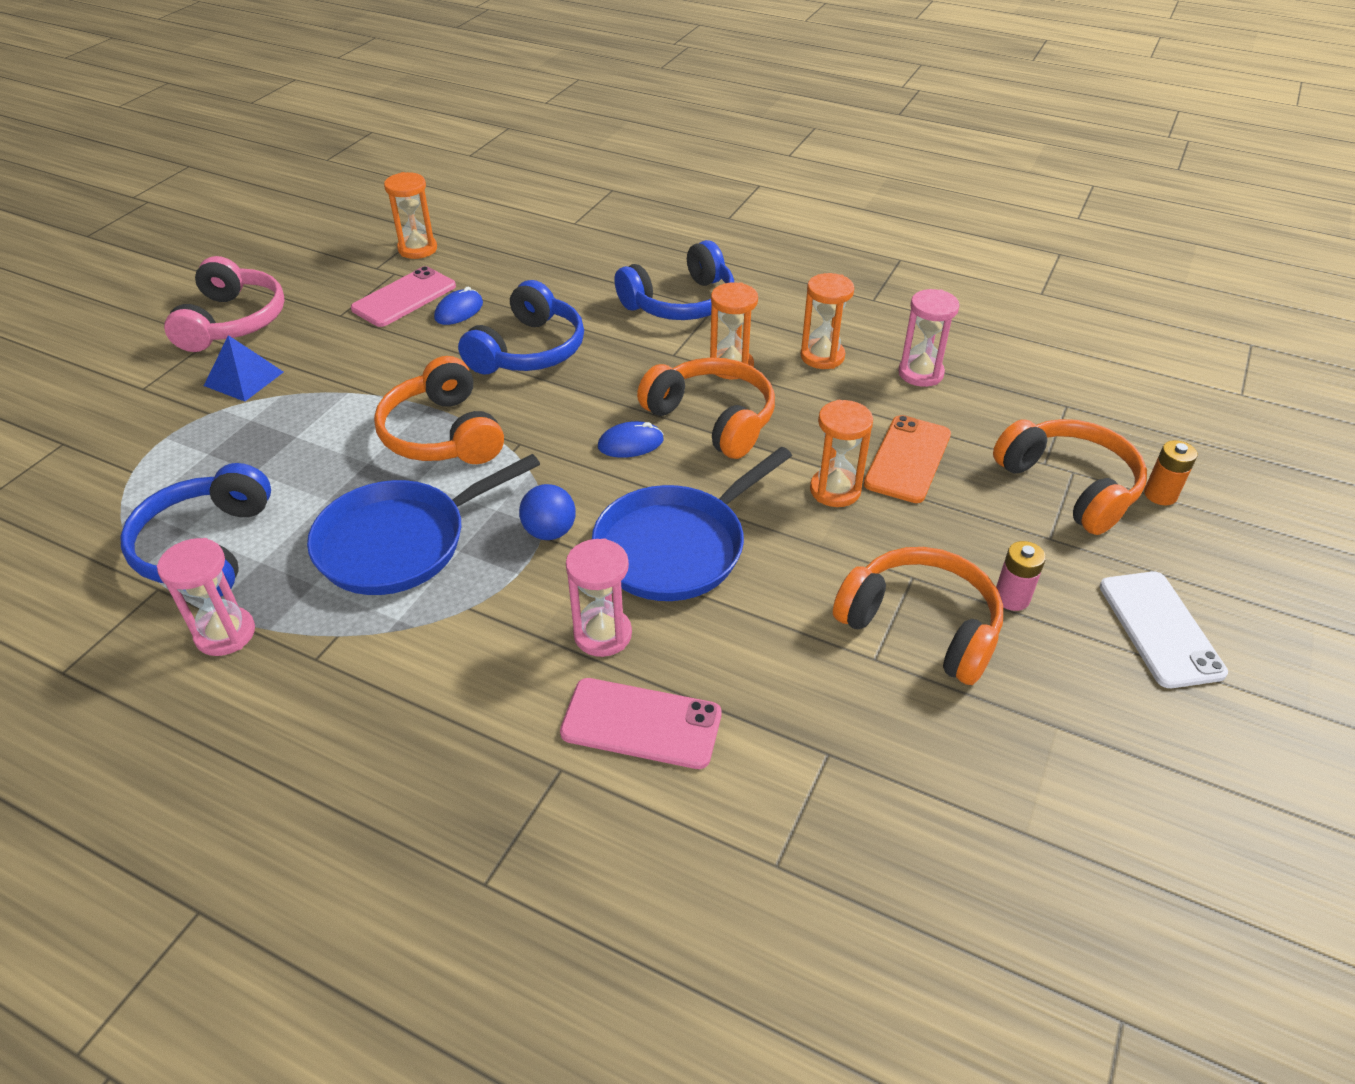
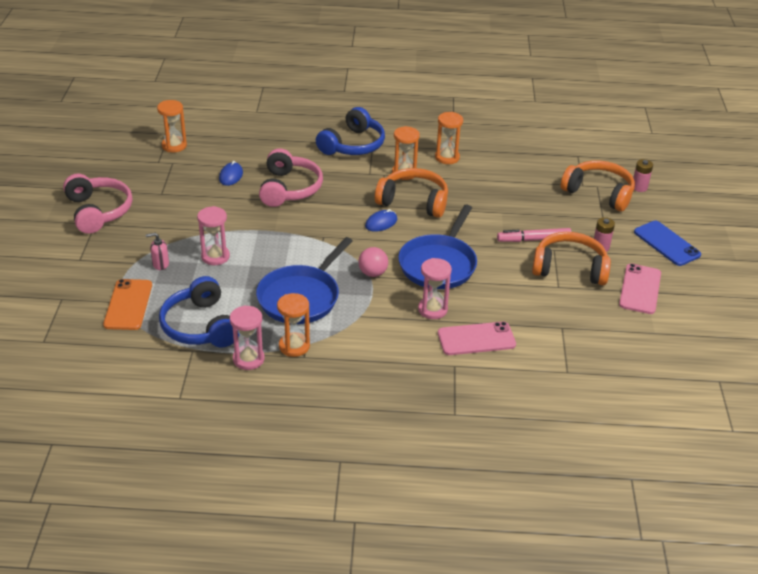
camera: 25 degrees left, 5 degrees down
blue pyramid [204,335,283,402] -> none
pink phone [351,266,456,327] -> pink phone moved to [619,263,661,314]
orange headphones [374,356,504,464] -> none
blue headphones [458,280,584,375] -> pink headphones [259,148,323,207]
blue ball [519,484,576,540] -> pink ball [358,247,388,277]
orange hourglass [810,400,873,507] -> orange hourglass moved to [277,293,310,357]
orange phone [864,415,951,503] -> orange phone moved to [103,279,152,330]
pink hourglass [898,289,960,387] -> pink hourglass moved to [197,206,230,265]
white phone [1100,572,1228,688] -> blue phone [634,221,701,266]
orange battery [1144,440,1198,505] -> pink battery [633,159,653,192]
none -> pink soap dispenser [146,233,169,270]
none -> pink marker [497,228,572,242]

